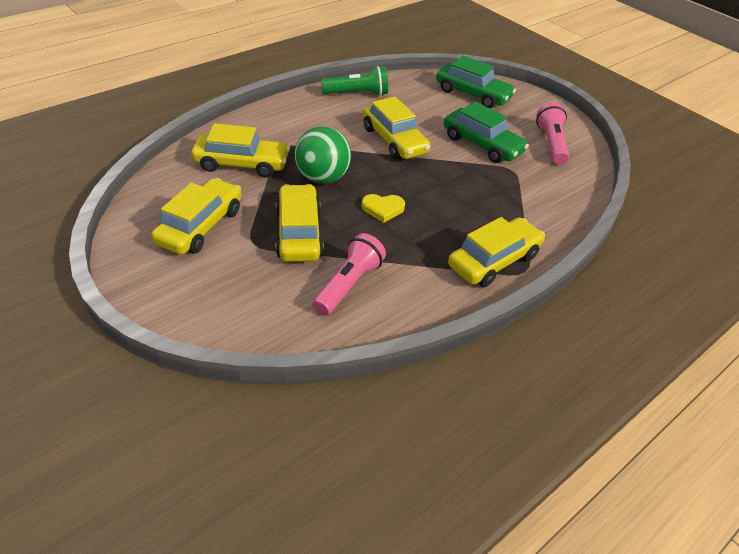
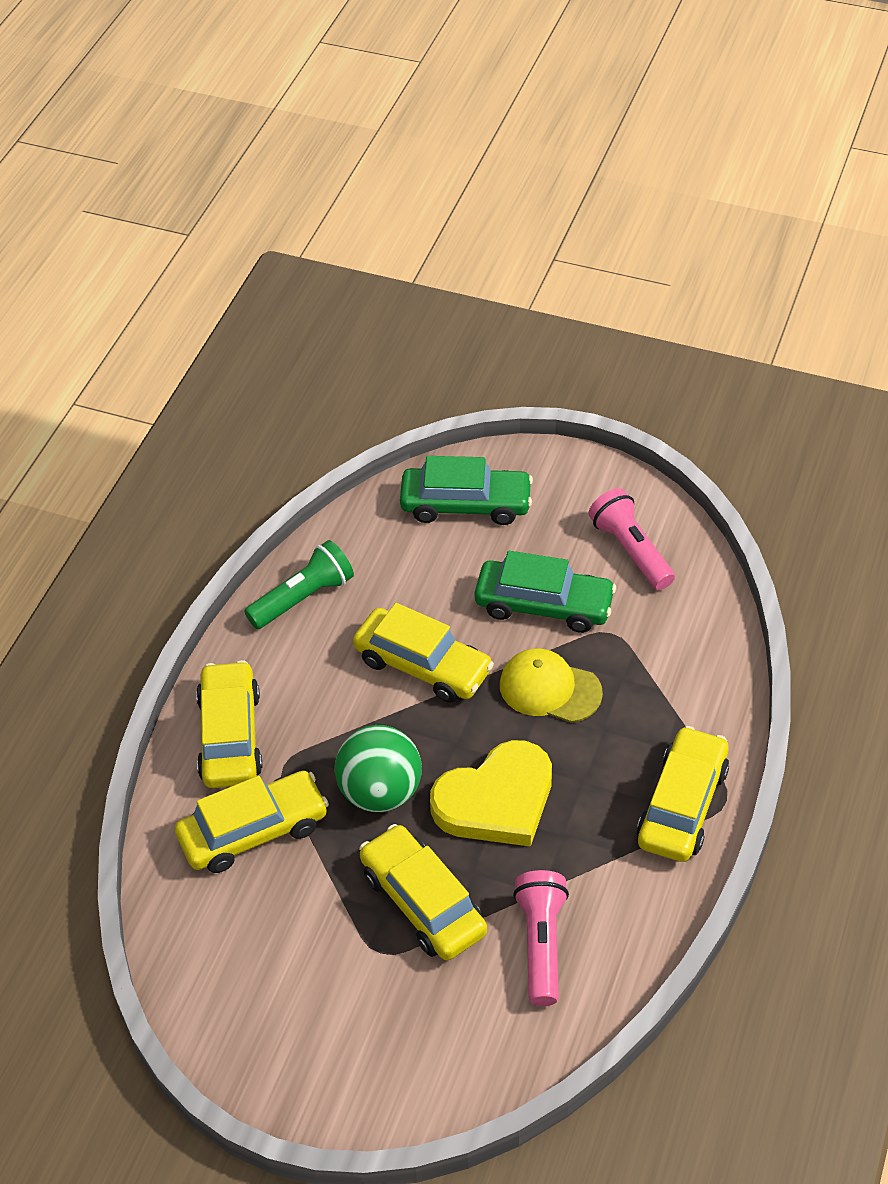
camera: 25 degrees left, 5 degrees up
yellow car [151,178,242,255] -> yellow car moved to [196,660,262,788]
yellow heart [361,194,405,223] -> yellow heart [430,740,552,847], size x2.01
none -> yellow cap [500,648,603,723]

